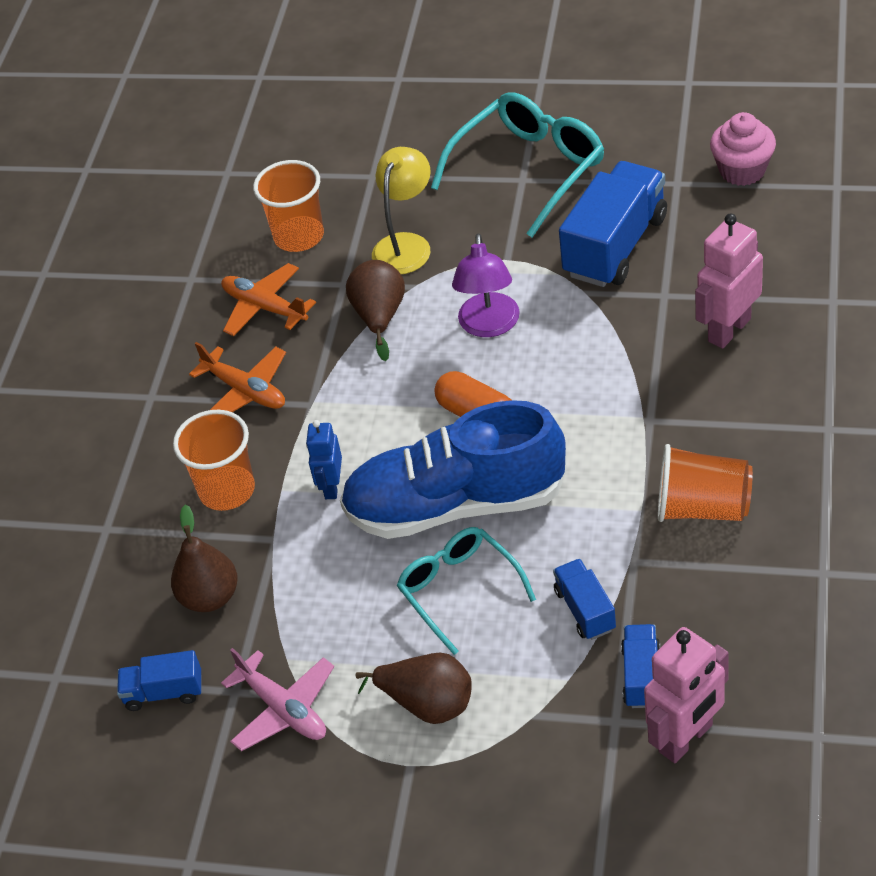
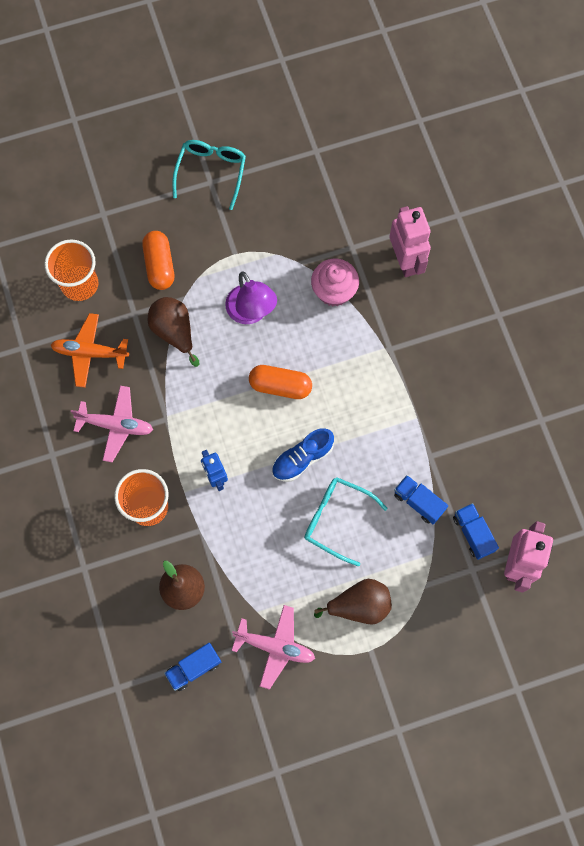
camera: 35 degrees left, 25 degrees up
orange plane [189,342,286,412] -> pink plane [71,386,153,462]
blue shoe [340,400,566,539] -> blue shoe [272,428,334,482], size x0.47
yellow lamp [372,147,431,274] -> orange capsule [142,231,174,290]
turquoise glasses [431,92,604,237] -> turquoise glasses [172,140,246,210], size x0.65
blue truck [559,161,667,287] -> none
orange cup [658,444,753,522] -> none
pink robot [695,213,763,349] -> pink robot turned 150 degrees clockwise [389,206,431,277]
pink cupcake [710,112,776,186] -> pink cupcake moved to [311,259,359,306]

